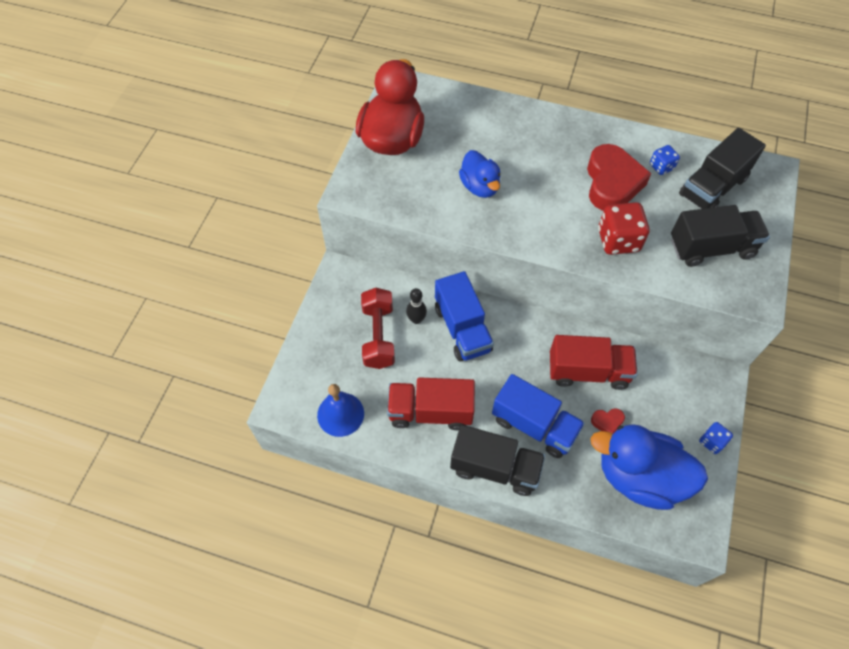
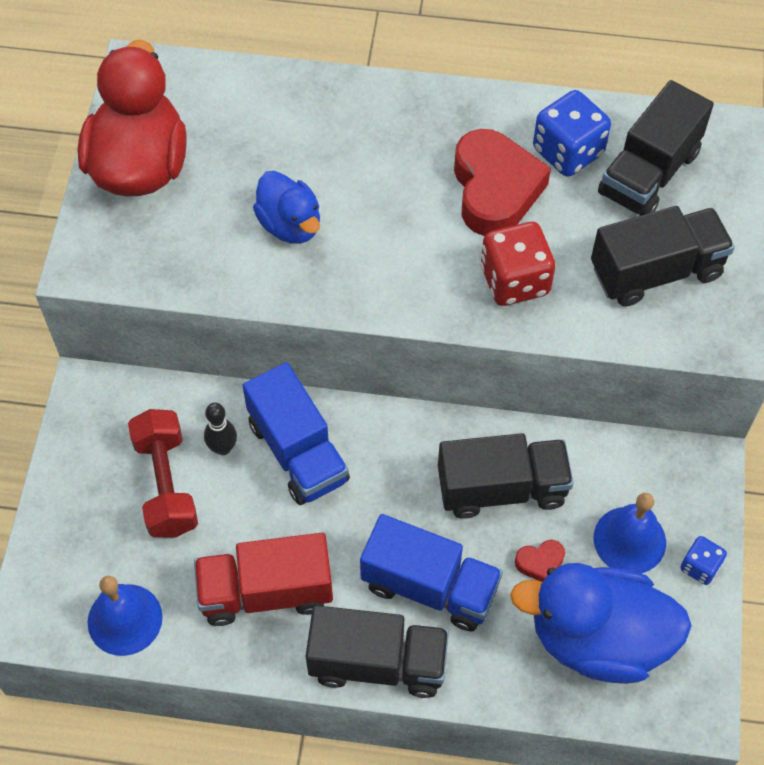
camera: 10 degrees left, 0 degrees up
red truck [550,335,638,390] -> black truck [438,433,574,519]
blue dice [650,145,680,175] -> blue dice [533,90,611,177], size x1.80
none -> blue bell [593,493,666,574]

